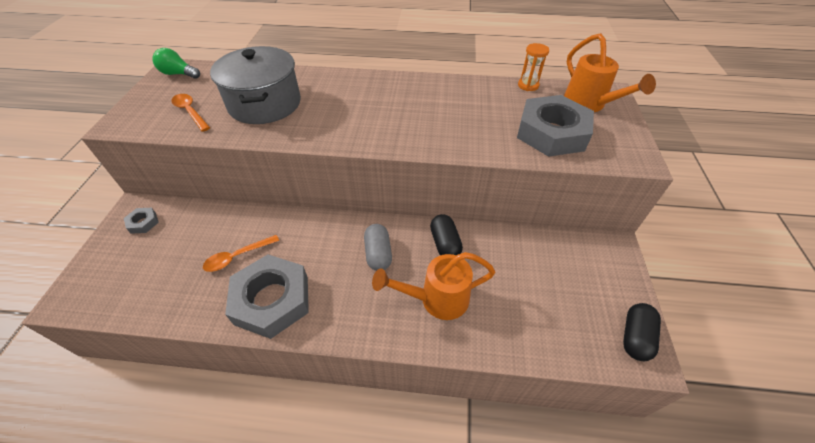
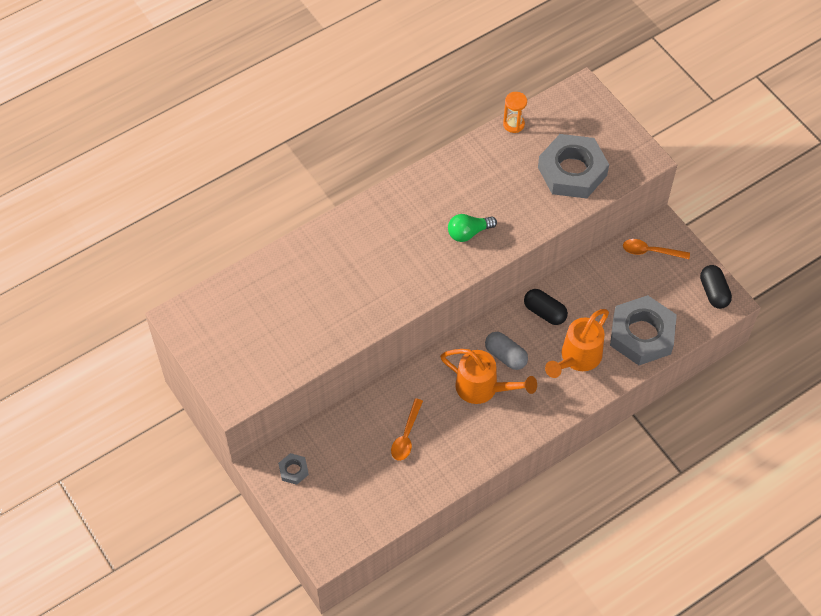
camera: 40 degrees left, 10 degrees up
green light bulb [152,48,200,79] -> green light bulb moved to [448,214,497,242]
orange spoon [172,94,210,132] -> orange spoon moved to [623,239,690,259]
grey pot [210,46,301,124] -> none
grey nut [225,254,309,339] -> grey nut moved to [610,295,677,365]
orange watering can [564,33,656,112] -> orange watering can moved to [440,349,537,404]

